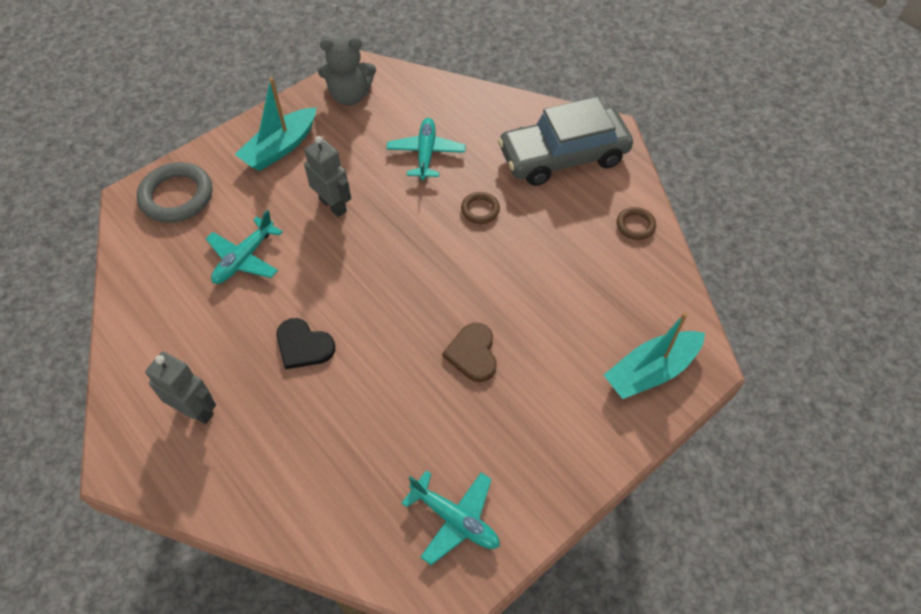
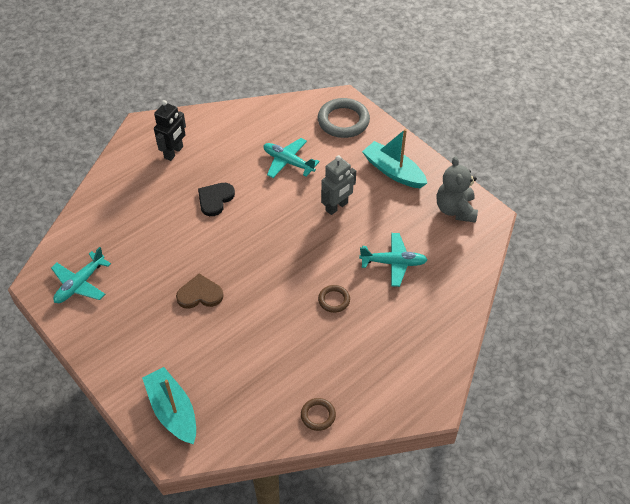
camera: 90 degrees right, 5 degrees down
grey robot [145,352,216,424] -> black robot [154,100,186,161]
grey car [498,97,633,186] -> none

